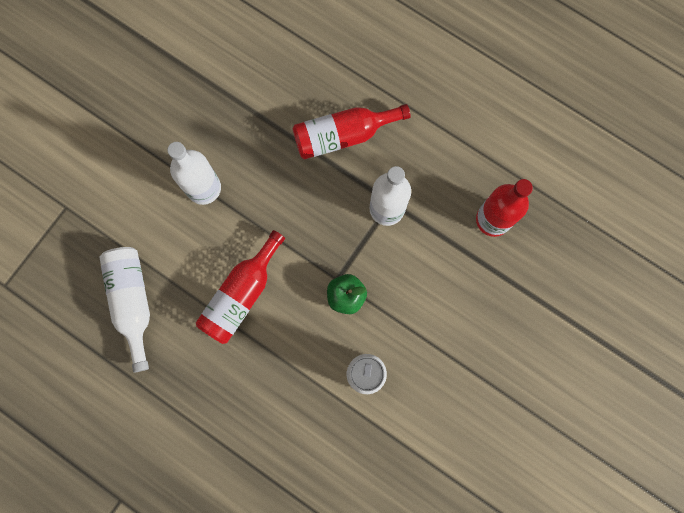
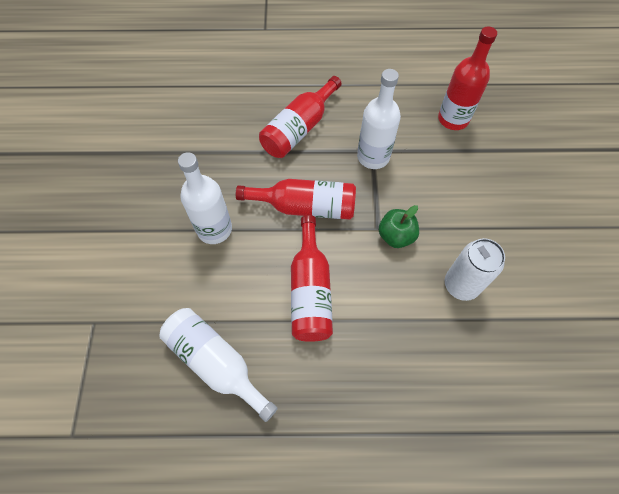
camera: 35 degrees left, 15 degrees down
none -> red bottle [236,179,356,220]

